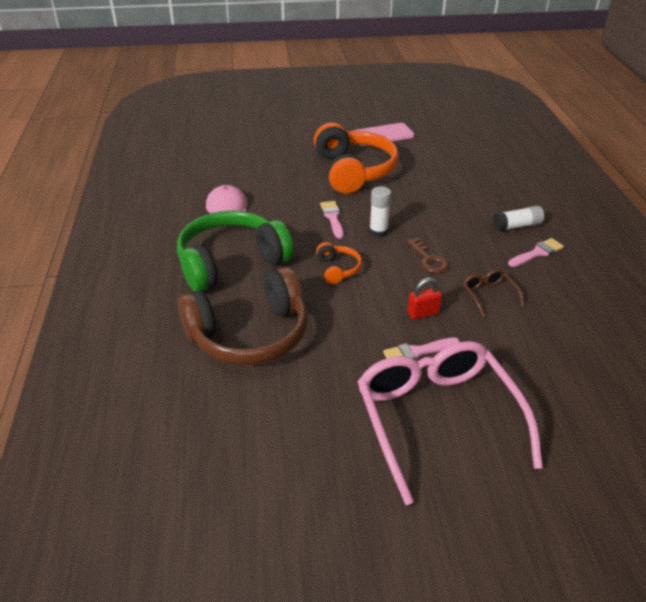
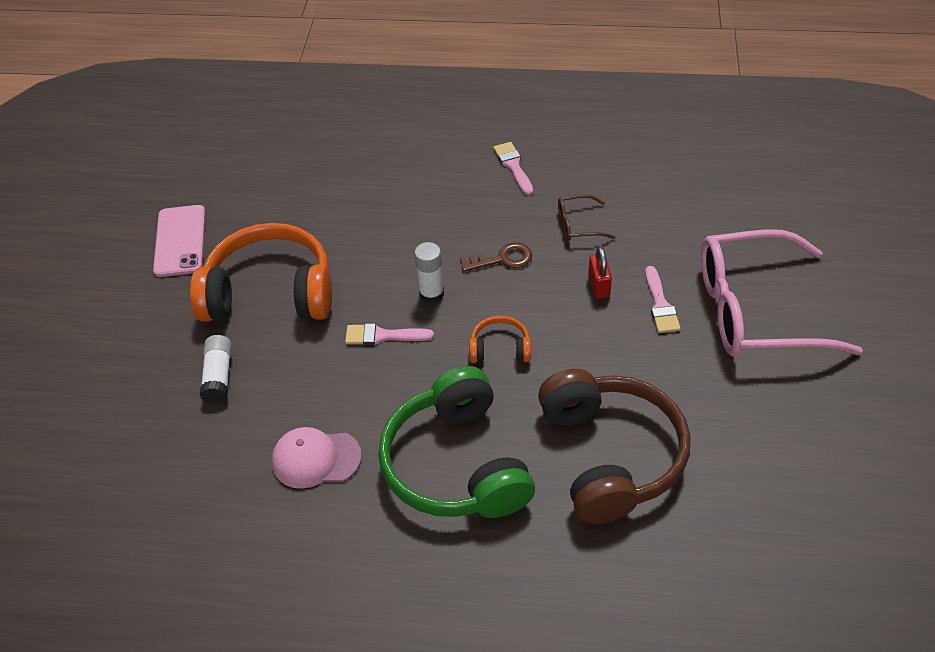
camera: 75 degrees left, 10 degrees up
white glue stick [493,206,544,232] -> white glue stick moved to [200,335,232,404]

